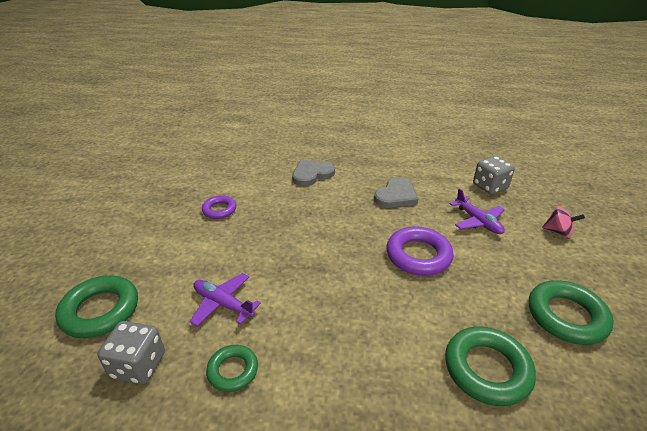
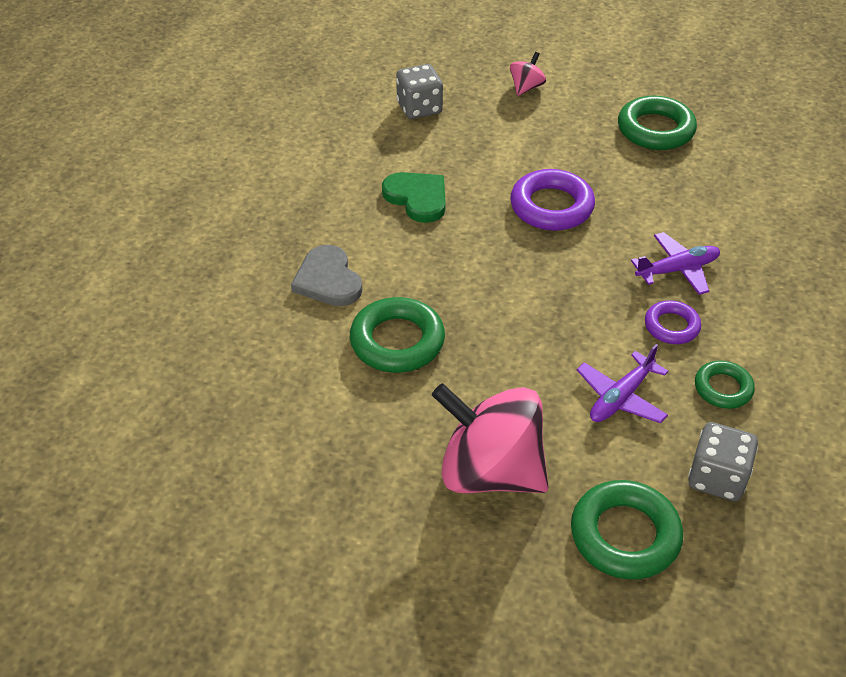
camera: 80 degrees left, 10 degrees up
purple ring [202,195,236,219] -> purple ring moved to [645,300,701,344]
grey heart [374,177,418,208] -> green heart [382,172,446,223]
green ring [445,327,536,406] -> green ring moved to [350,297,445,373]
purple plane [450,188,505,234] -> purple plane moved to [631,232,720,295]
none -> pink spinning top [432,383,549,493]

